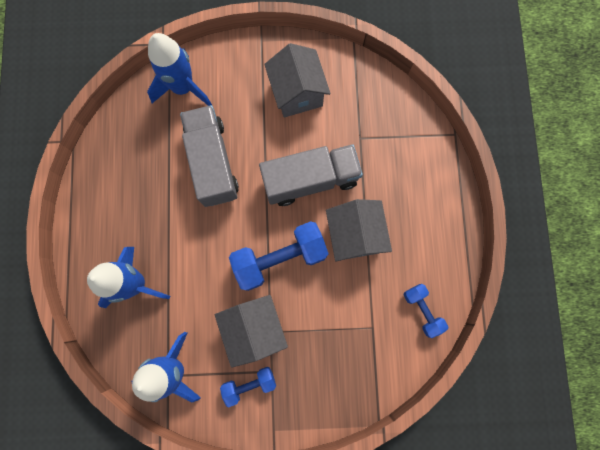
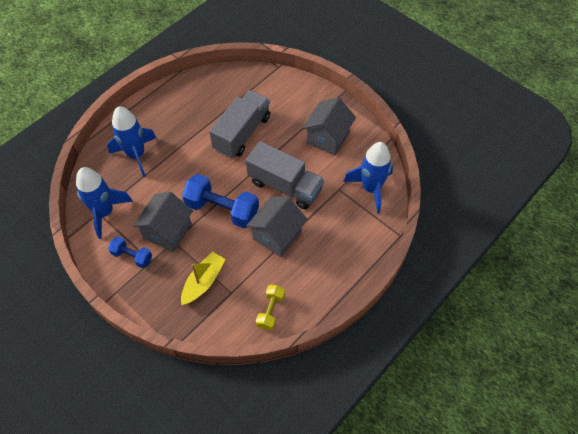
camera: 45 degrees right, 20 degrees down
blue rocket [147,33,212,106] -> blue rocket moved to [343,142,393,214]
blue dumbbell [404,284,449,338] -> yellow dumbbell [256,285,285,331]
none -> yellow boat [181,251,226,305]

